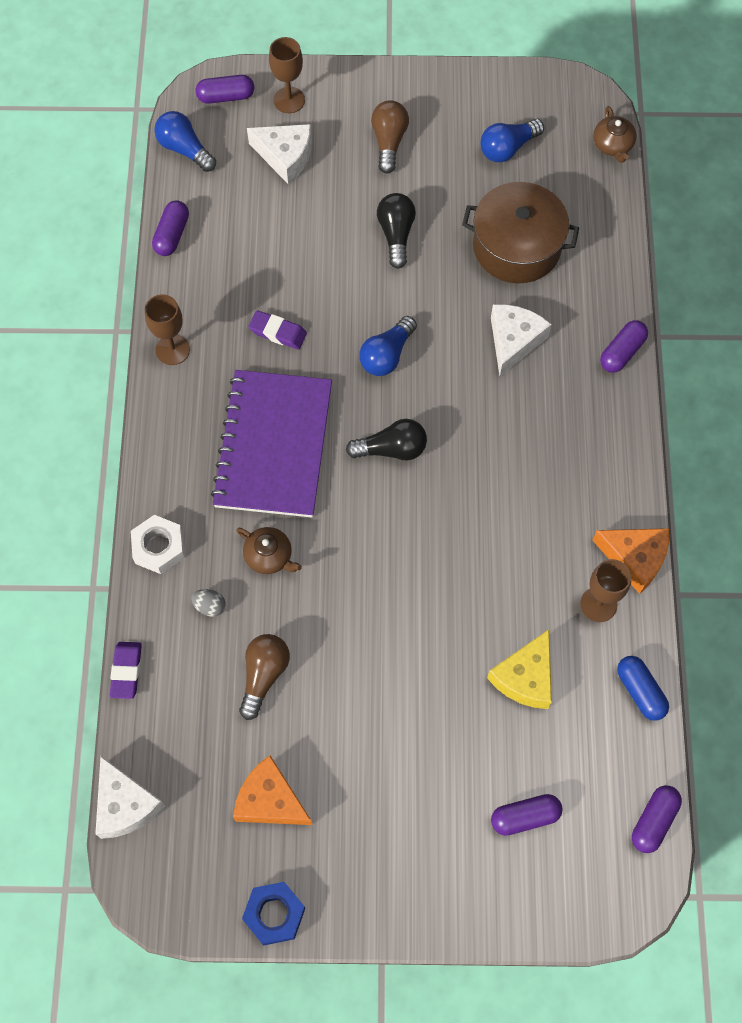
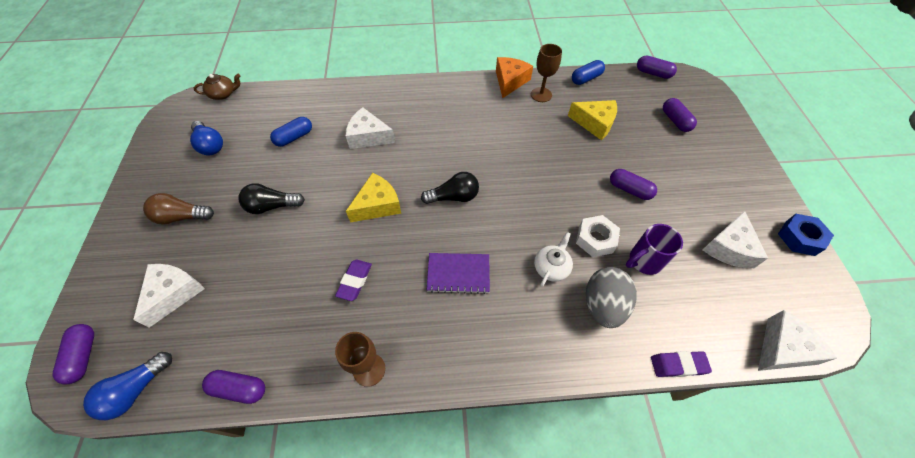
camera: 95 degrees left, 10 degrees down
white nut [131,515,185,574] -> white nut moved to [576,215,620,257]
grey egg [191,589,226,617] -> grey egg [586,267,637,328], size x2.19
purple notebook [211,370,332,517] -> purple notebook [427,253,490,294], size x0.51
orange cheese [233,755,312,825] -> white cheese [703,211,768,268]
brown teapot [236,527,302,574] -> white teapot [534,232,573,287]
brown light bulb [239,634,290,720] -> purple mug [626,224,683,275]
brown goblet [269,37,305,113] -> none
black light bulb [346,419,427,460] -> black light bulb turned 90 degrees clockwise [421,172,479,204]
blue light bulb [359,316,417,376] -> yellow cheese [346,173,401,223]
brown pot [462,182,579,283] -> blue capsule [270,117,312,147]
purple capsule [600,320,648,373] -> purple capsule moved to [610,169,657,200]

